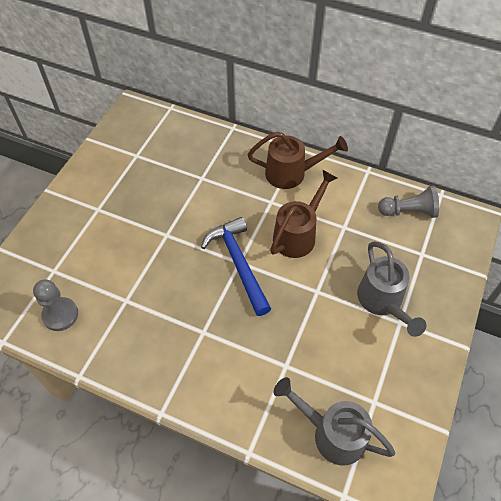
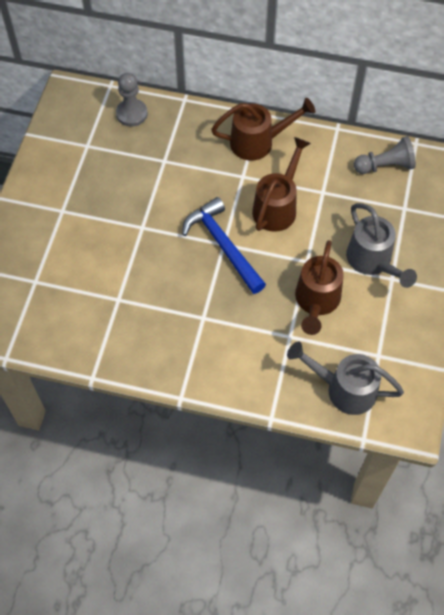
camera: 10 degrees left, 5 degrees up
grey pawn [33,279,78,331] -> grey pawn moved to [116,73,148,127]
none -> brown watering can [295,240,344,335]

